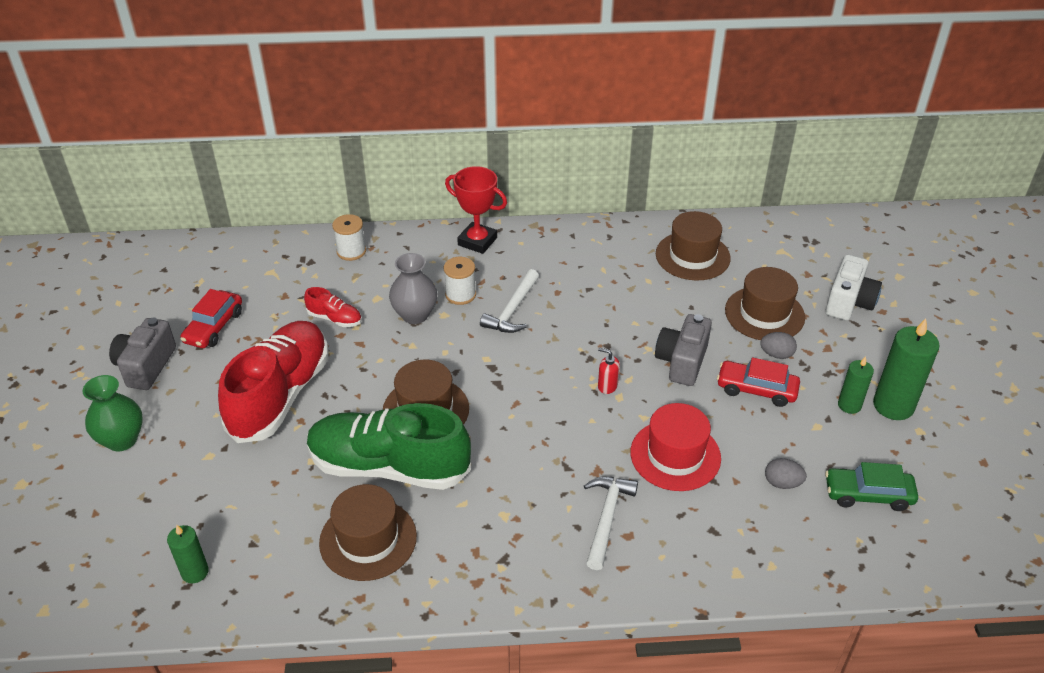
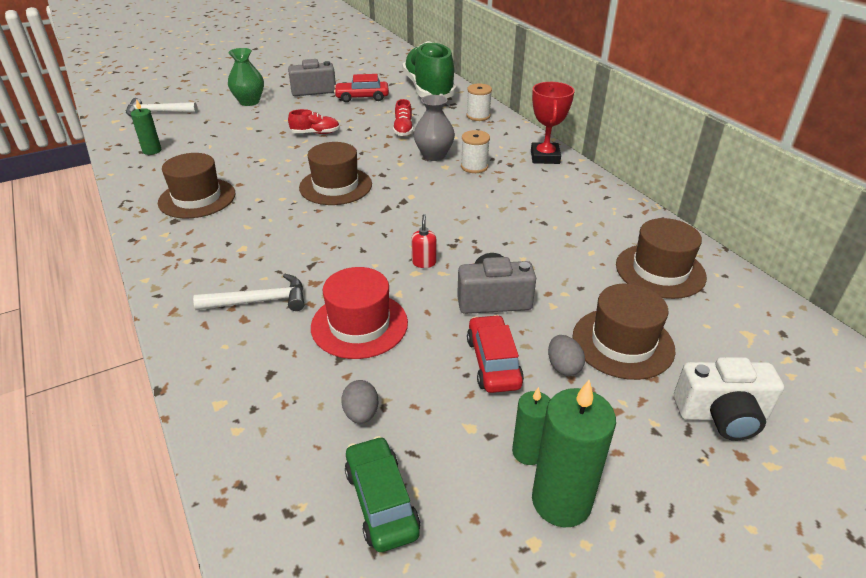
camera: 65 degrees right, 5 degrees down
red shoe [218,321,328,443] -> red shoe [288,109,340,134], size x0.42
green shoe [307,403,471,490] -> green shoe moved to [402,41,456,98]
white hammer [480,269,539,333] -> white hammer moved to [126,98,198,117]

